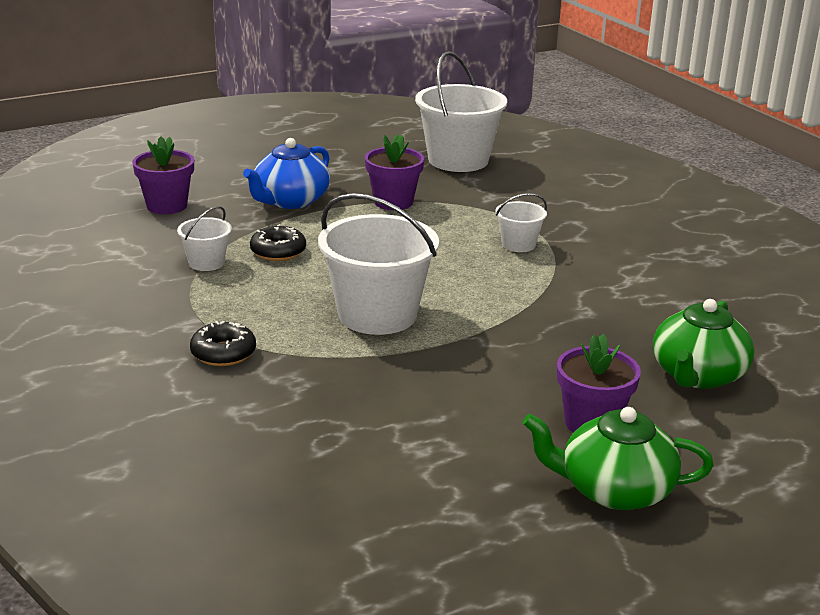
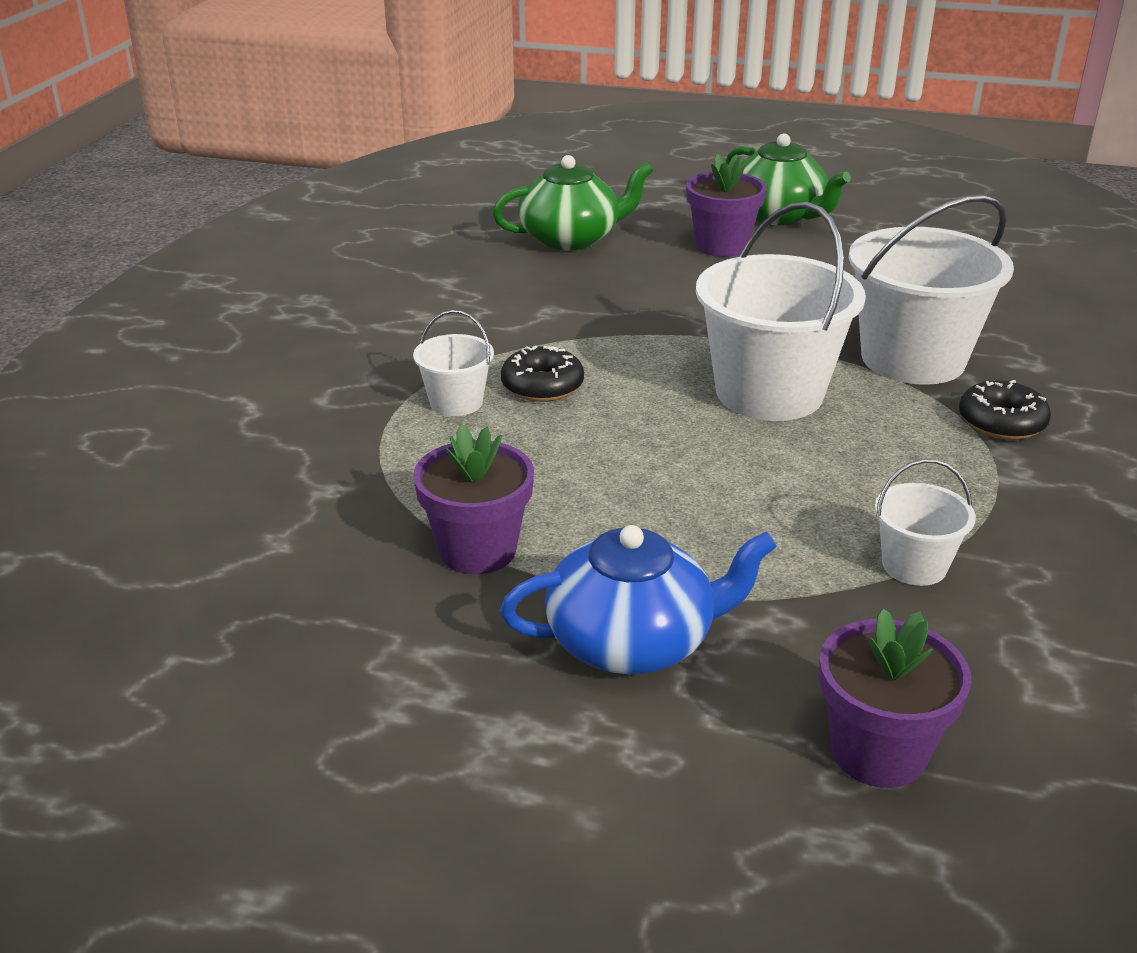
camera: 135 degrees left, 5 degrees up
black donut [250,224,306,261] -> black donut moved to [501,345,584,402]
white bucket [415,51,507,172] -> white bucket moved to [849,195,1014,385]

